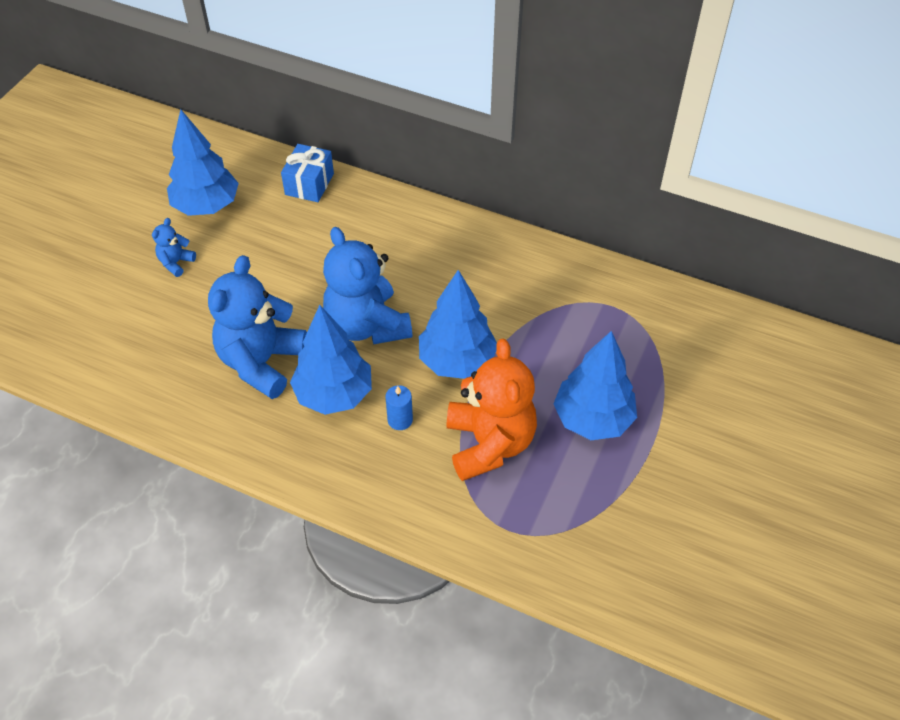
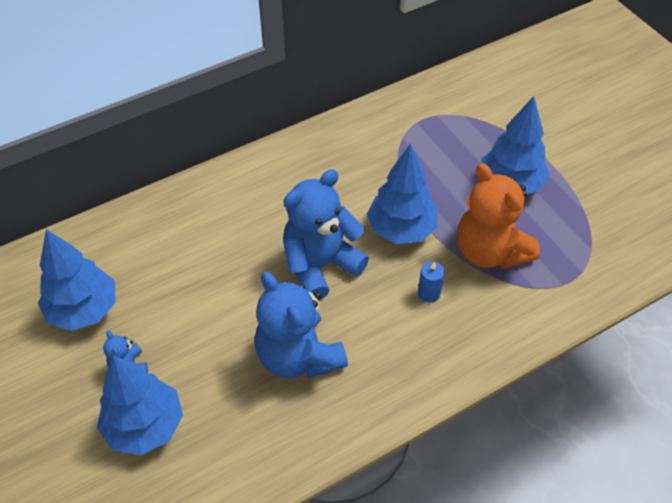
camera: 55 degrees left, 0 degrees up
blue gift [281,144,334,202] -> none
blue tree [290,305,372,415] -> blue tree moved to [97,355,183,455]
blue teddy bear [323,227,412,345] -> blue teddy bear turned 135 degrees clockwise [283,169,369,300]
orange teddy bear [446,339,537,481] -> orange teddy bear turned 150 degrees counterclockwise [457,163,540,269]

